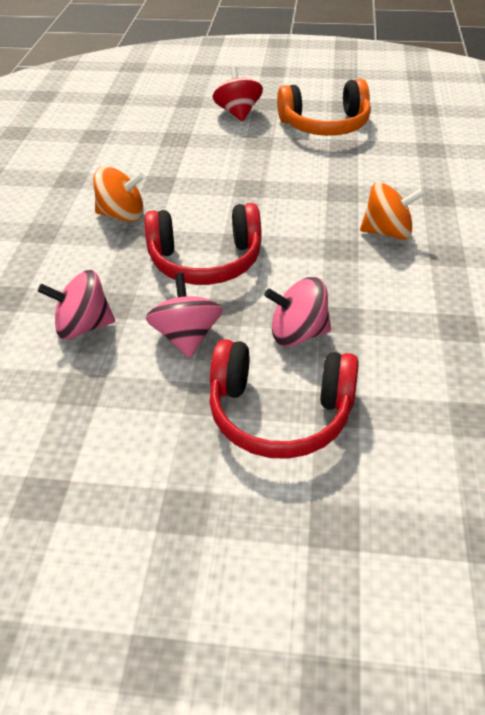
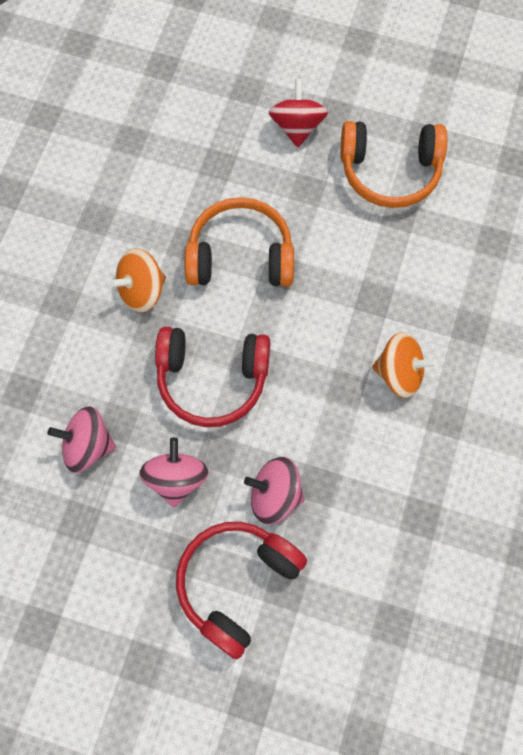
camera: 10 degrees right, 25 degrees up
orange spinning top [93,166,145,222] -> orange spinning top turned 135 degrees clockwise [109,248,166,312]
red headphones [209,339,359,459] -> red headphones turned 105 degrees clockwise [176,522,307,659]
none -> orange headphones [184,197,294,287]

